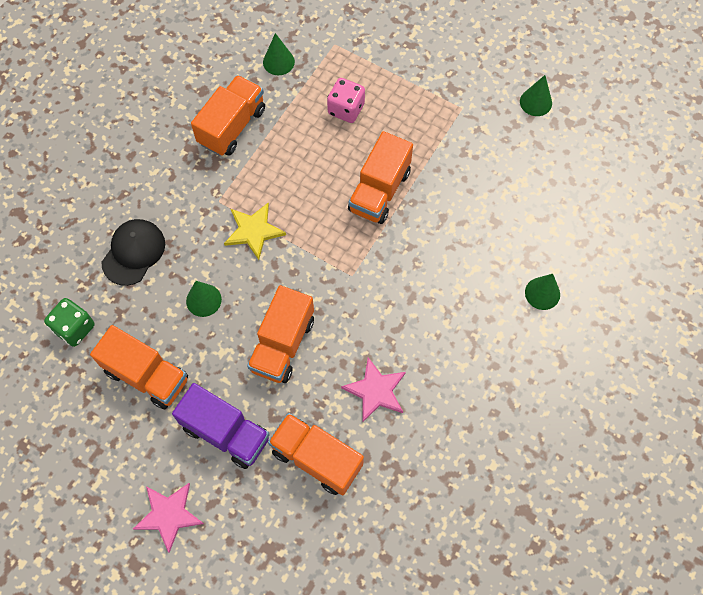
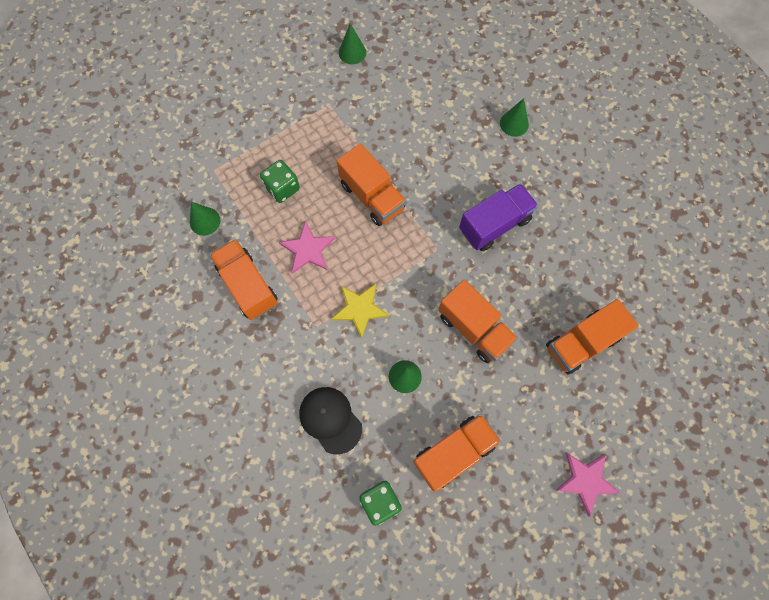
camera: 65 degrees left, 5 degrees up
purple truck [172,383,270,469] -> purple truck moved to [459,183,538,251]
pink dice [327,78,365,123] -> green dice [260,160,300,203]
pink star [341,357,406,422] -> pink star moved to [279,221,335,274]

